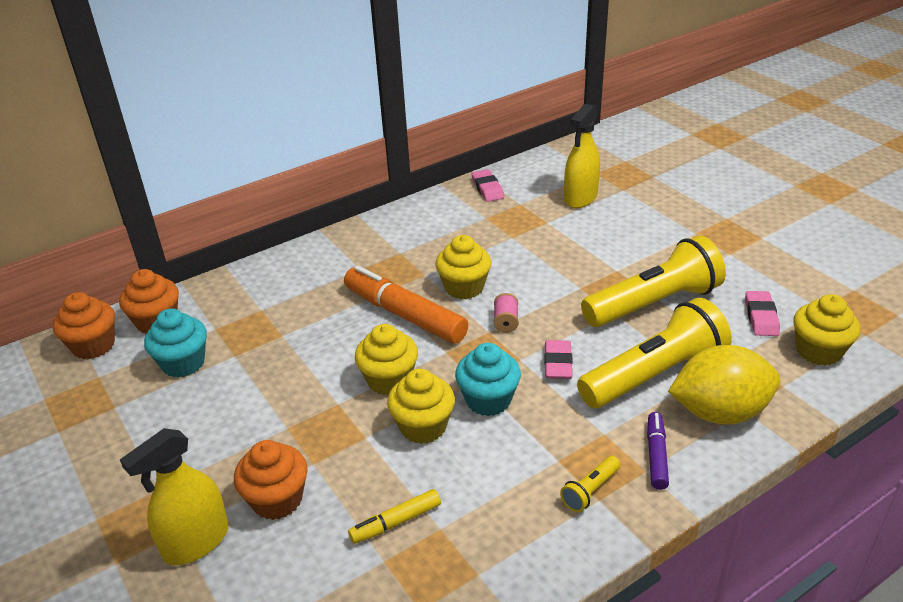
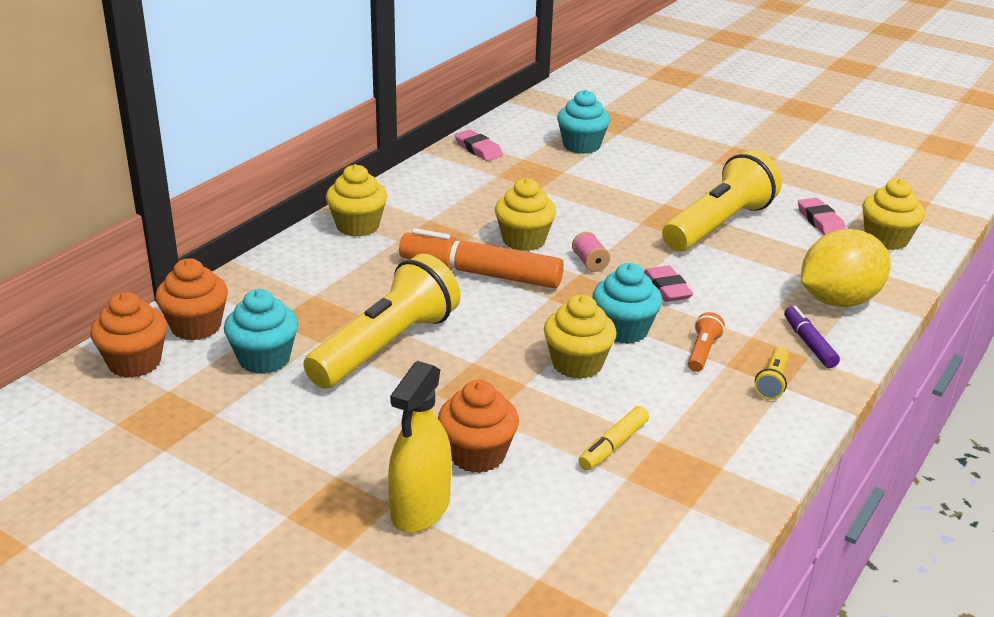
camera: 25 degrees left, 5 degrees down
yellow cupcake [355,324,418,395] -> yellow cupcake moved to [326,164,387,237]
yellow spray bottle [564,104,600,208] -> turquoise cupcake [557,90,610,154]
yellow flashlight [577,298,732,408] -> yellow flashlight moved to [303,254,460,389]
none -> orange flashlight [688,312,725,372]

